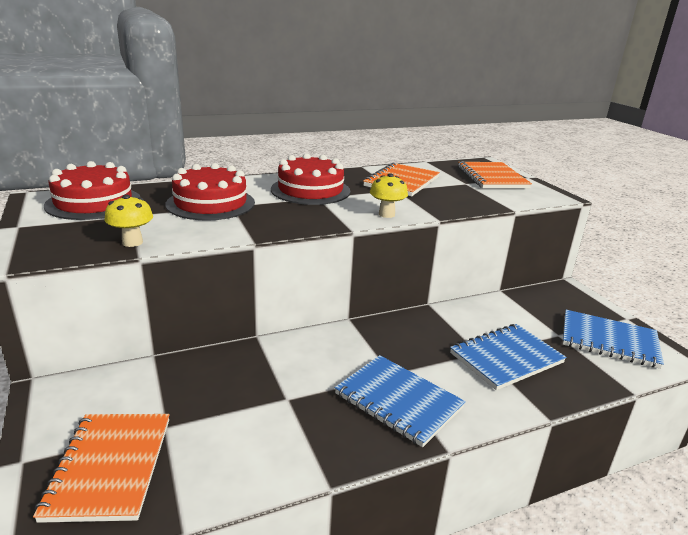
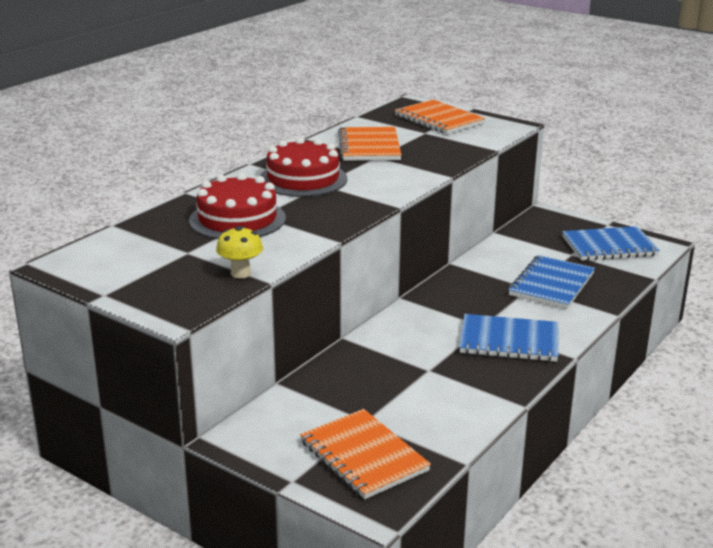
camera: 30 degrees left, 0 degrees up
red cake [44,161,140,220] -> none
yellow mushroom [370,173,408,218] -> none

